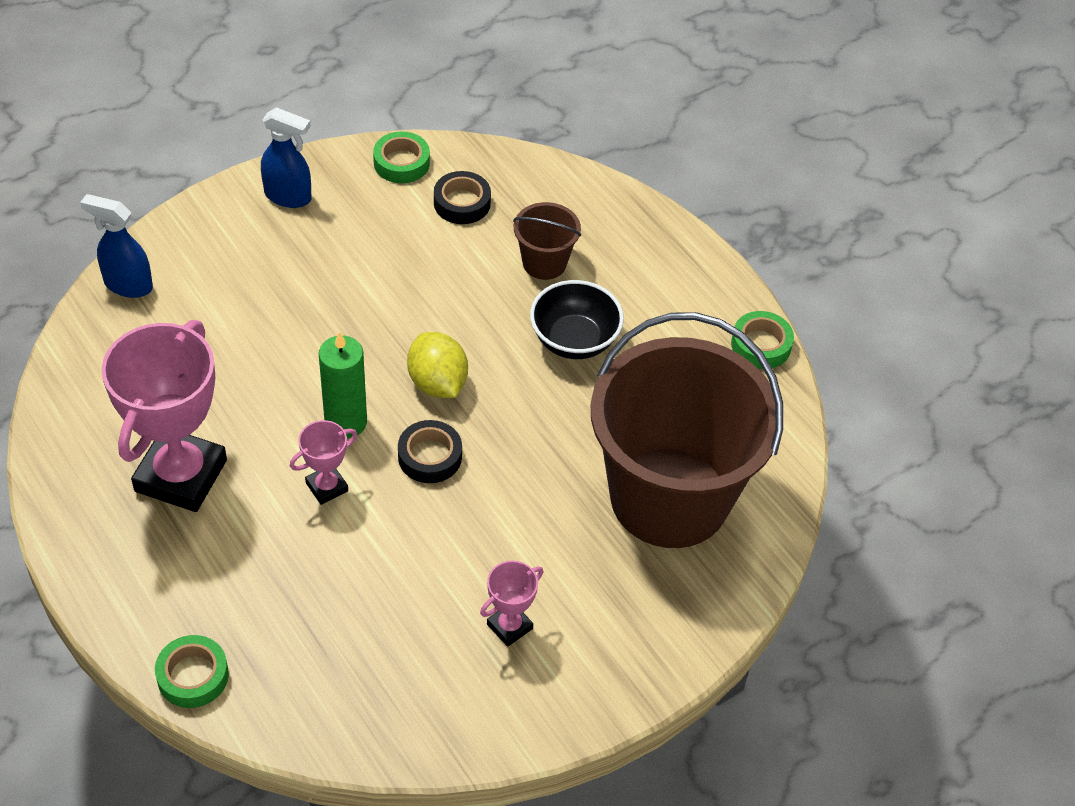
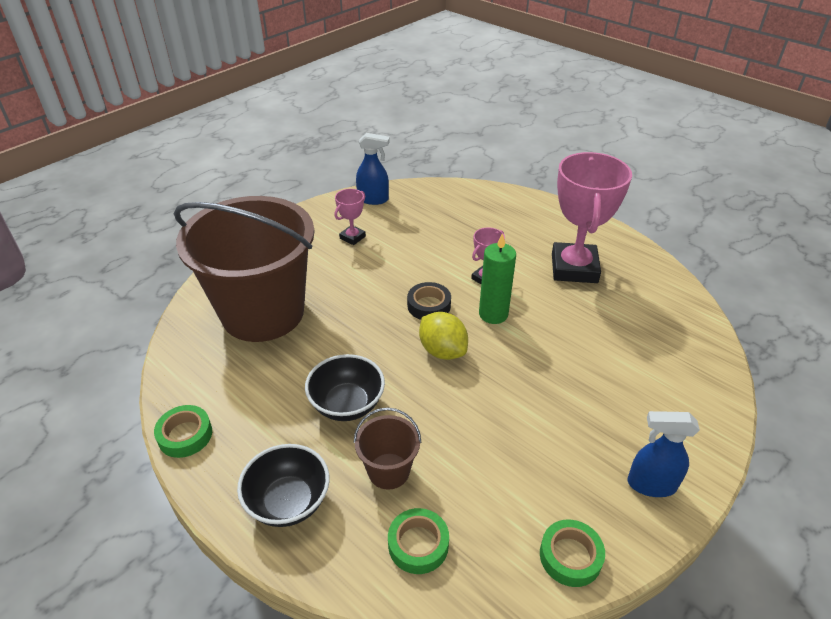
camera: 170 degrees right, 10 degrees down
blue spray bottle [80,194,153,298] -> blue spray bottle moved to [356,133,390,205]
green tape [155,635,229,708] -> green tape moved to [388,508,449,574]
black tape [434,171,491,224] -> none
none -> black bowl [237,444,330,527]

